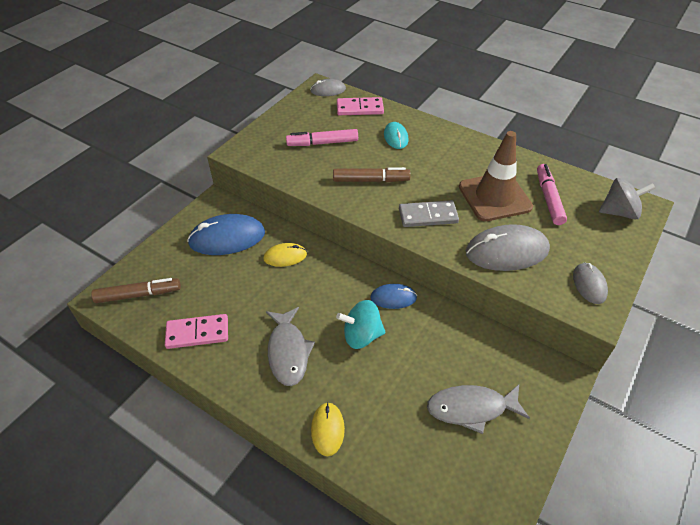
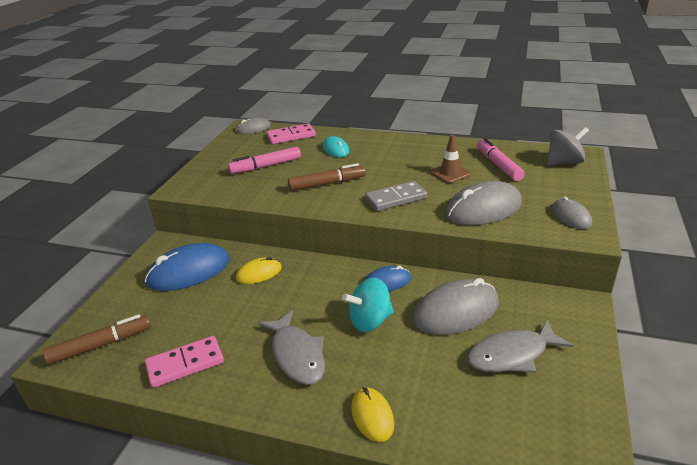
camera: 15 degrees left, 15 degrees down
brown traffic cone [459,131,533,221] -> brown traffic cone [430,135,471,183], size x0.54
none -> grey mouse [413,278,499,335]

